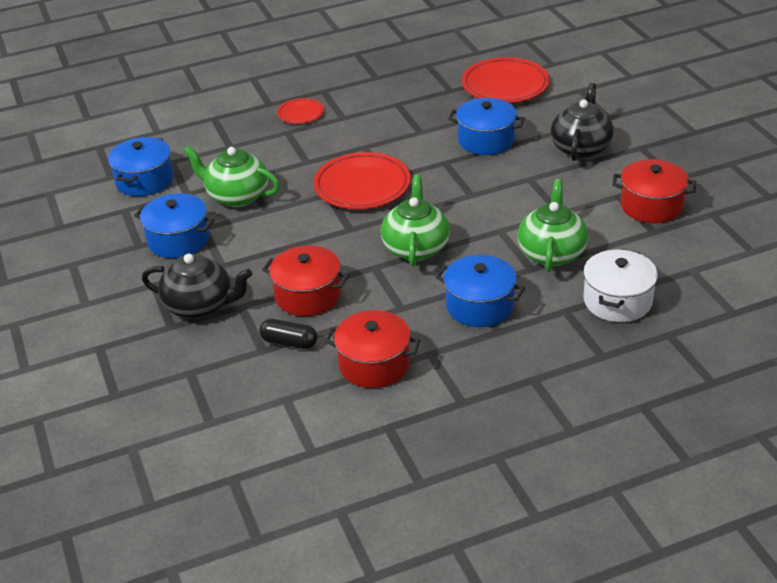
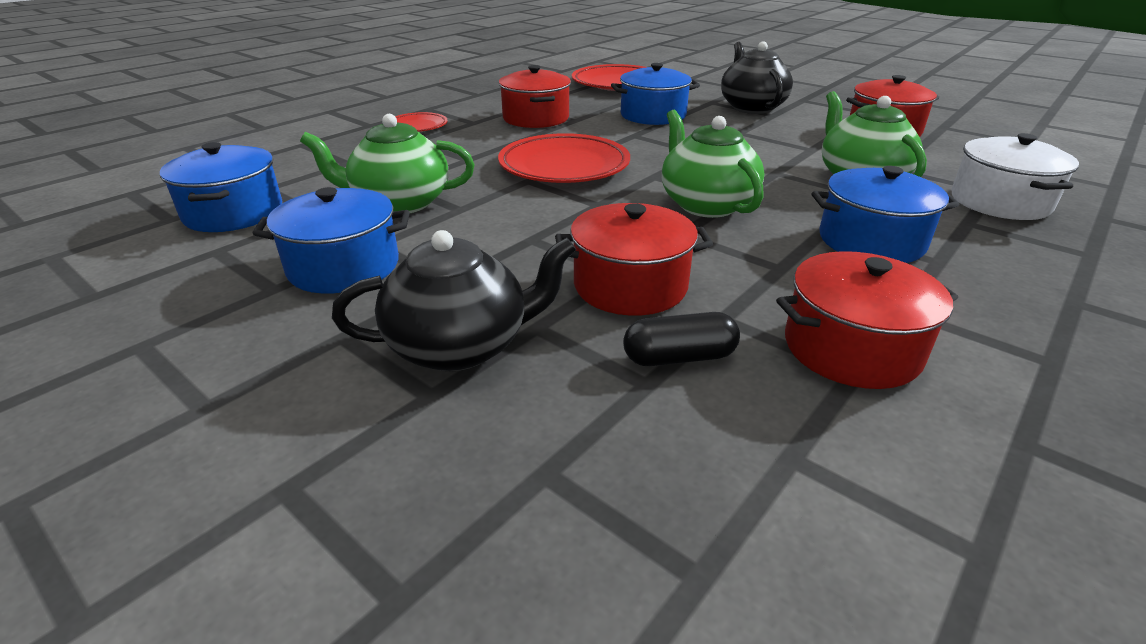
camera: 30 degrees left, 5 degrees down
none -> red pot [499,65,571,128]

